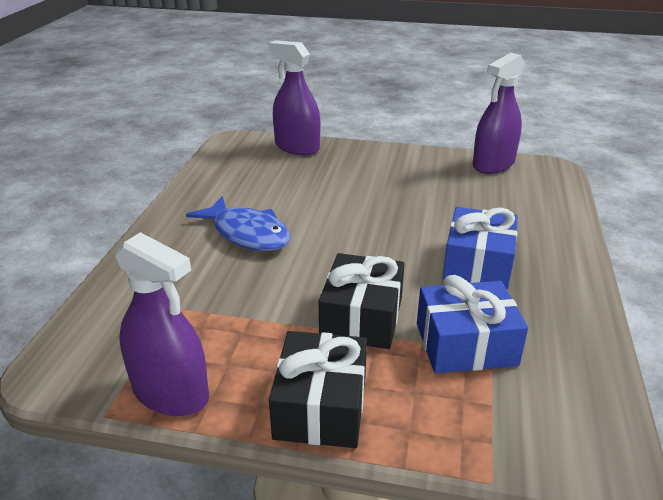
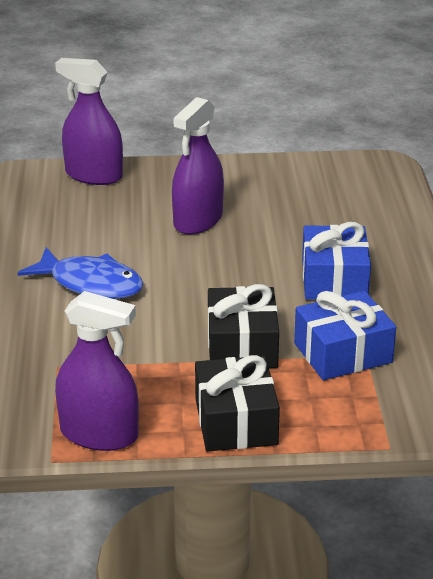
camera: 15 degrees left, 0 degrees up
purple spray bottle [472,53,525,174] -> purple spray bottle moved to [172,97,224,234]

